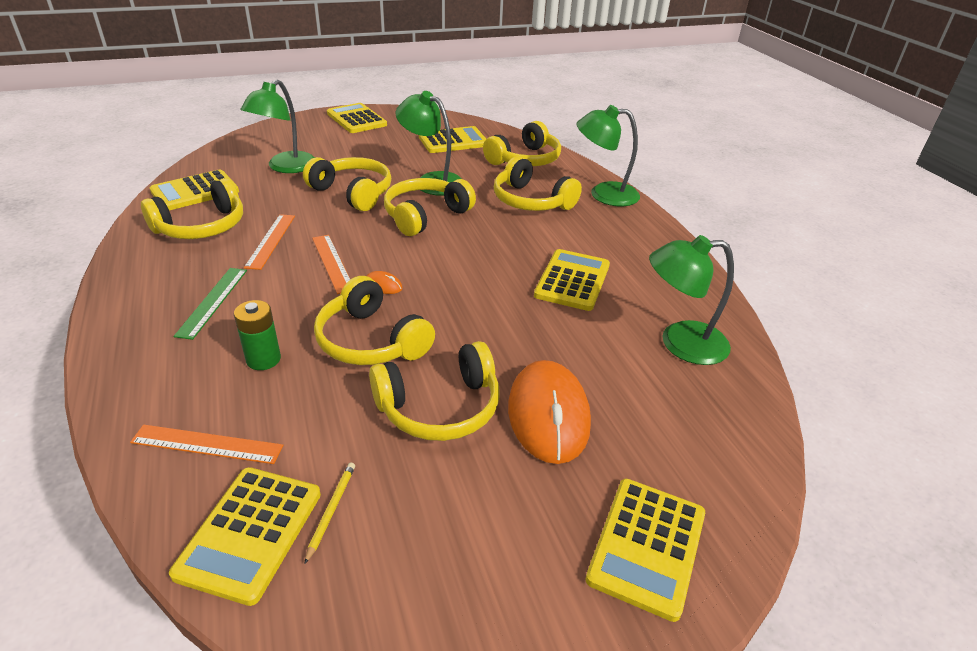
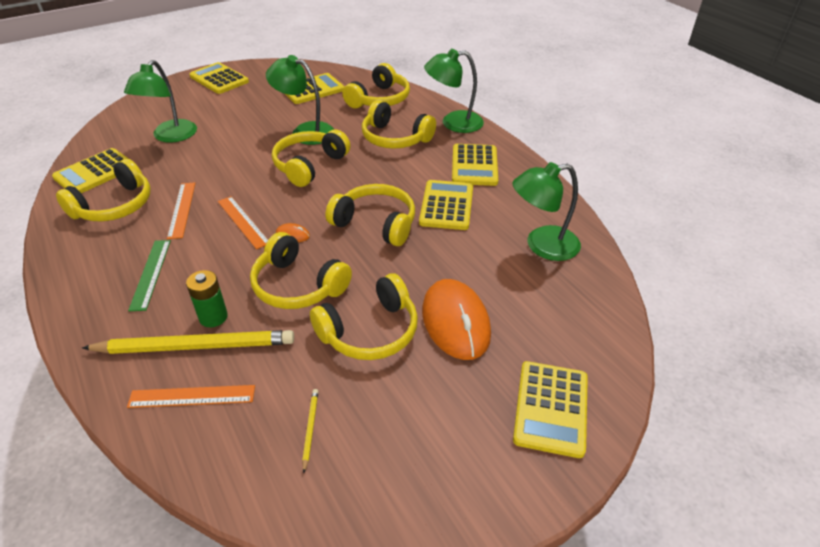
camera: 10 degrees left, 5 degrees up
yellow calculator [169,467,321,606] -> yellow calculator moved to [452,144,498,186]
yellow headphones [303,157,391,211] -> yellow headphones moved to [326,184,415,246]
none -> yellow pencil [82,330,294,354]

